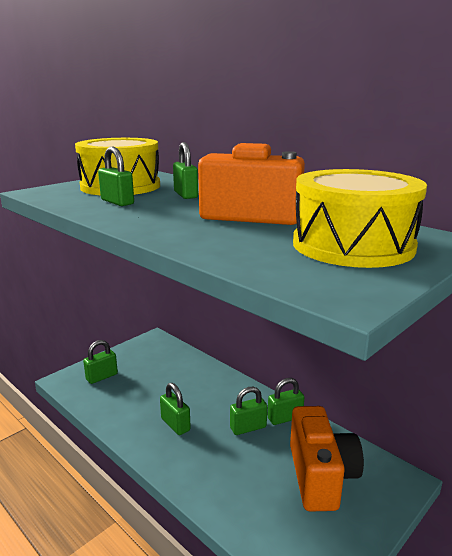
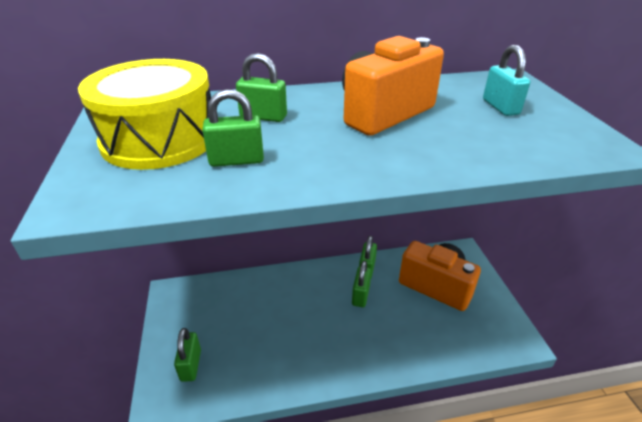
camera: 55 degrees left, 15 degrees up
green padlock [160,383,191,435] -> none
yellow drum [293,169,427,268] -> turquoise padlock [483,45,530,116]

